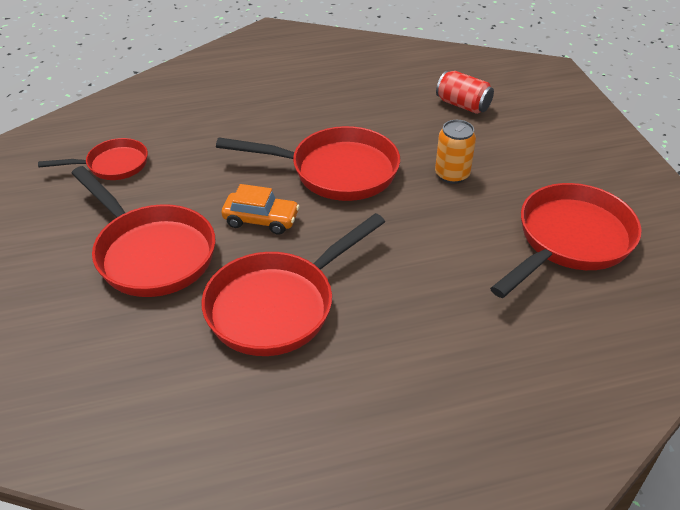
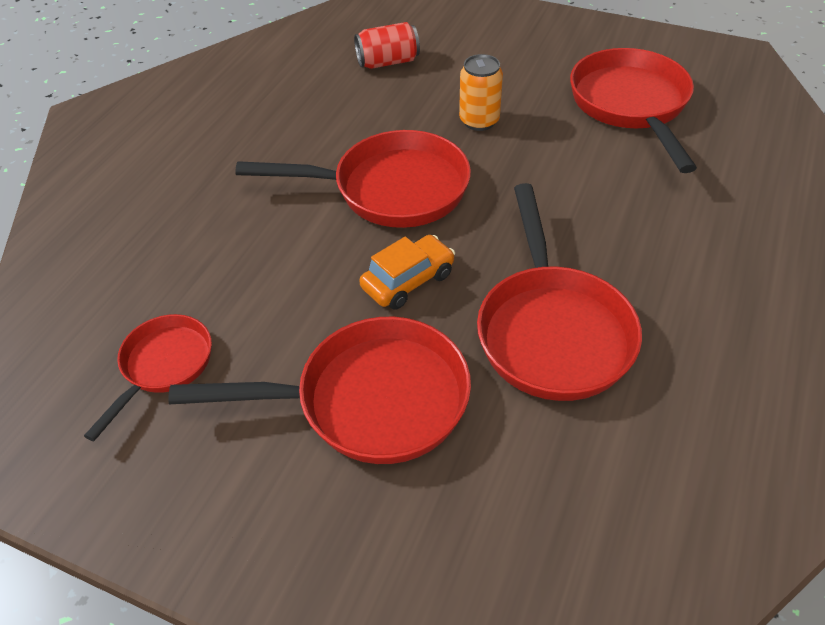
camera: 50 degrees left, 5 degrees up
red pan [216,126,400,201] -> red pan turned 45 degrees clockwise [235,130,471,228]

